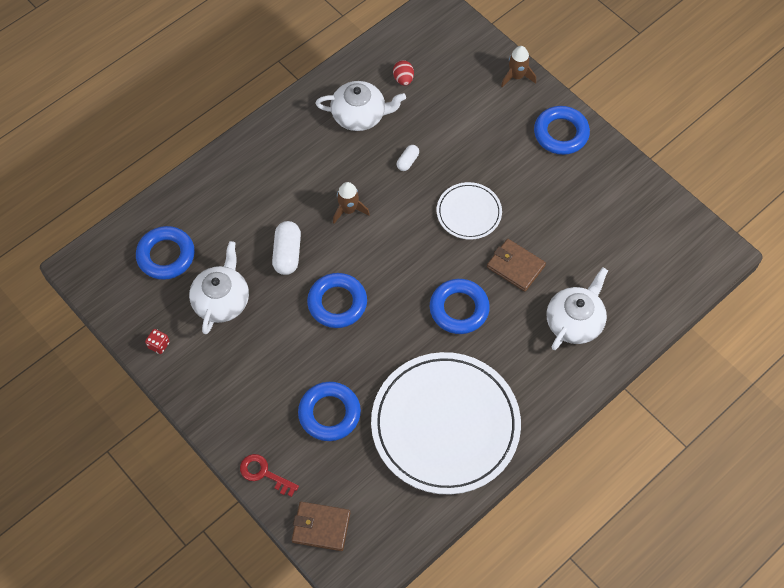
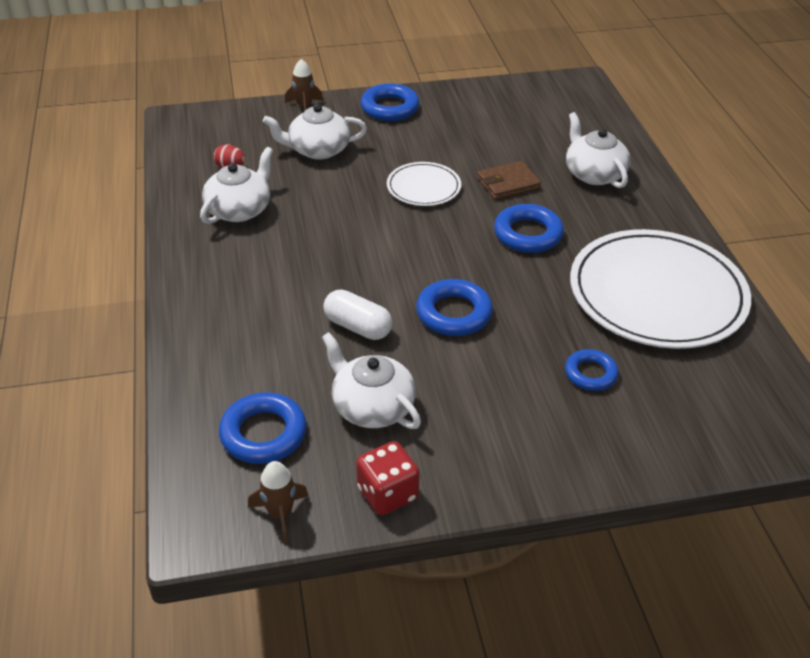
camera: 60 degrees left, 20 degrees down
red dice [145,329,170,354] -> red dice [356,441,420,515], size x1.86
red key [240,454,299,497] -> none
brown wallet [292,502,350,551] -> none
blue ring [298,382,361,441] -> blue ring [565,349,619,391], size x0.65
brown rocket [333,182,370,224] -> brown rocket moved to [248,461,308,544]
white capsule [397,145,419,171] -> none
none -> white teapot [263,104,367,159]

